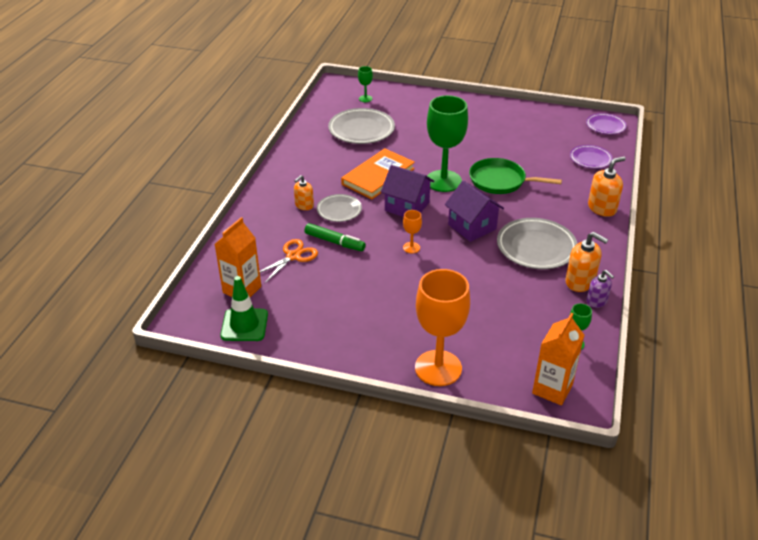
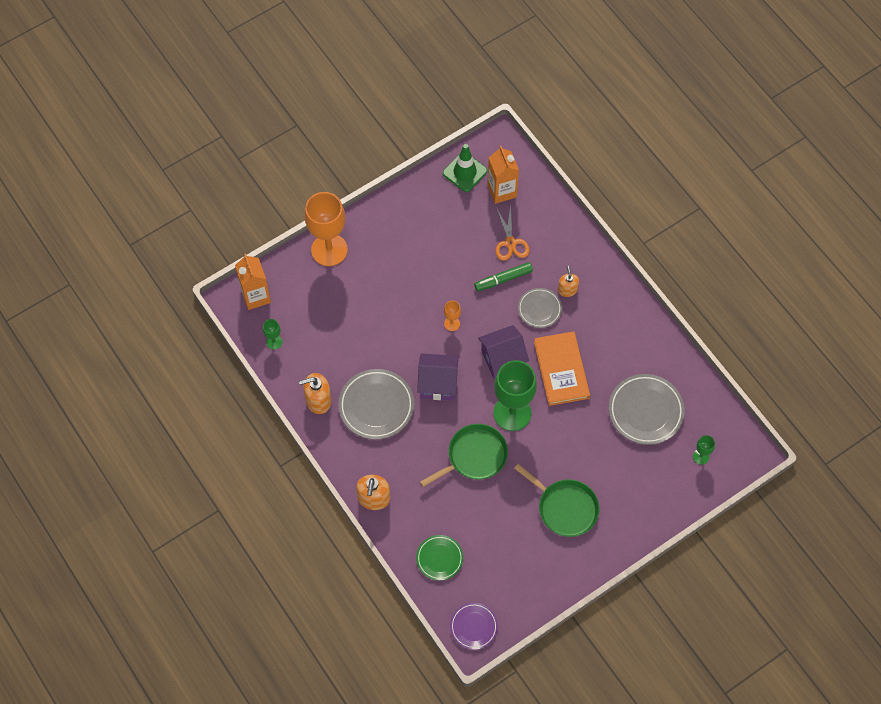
camera: 130 degrees right, 25 degrees up
purple plate [570,145,613,169] -> green plate [416,535,463,581]
purple soap dispenser [586,270,614,308] -> none
none -> green pan [514,464,600,537]

